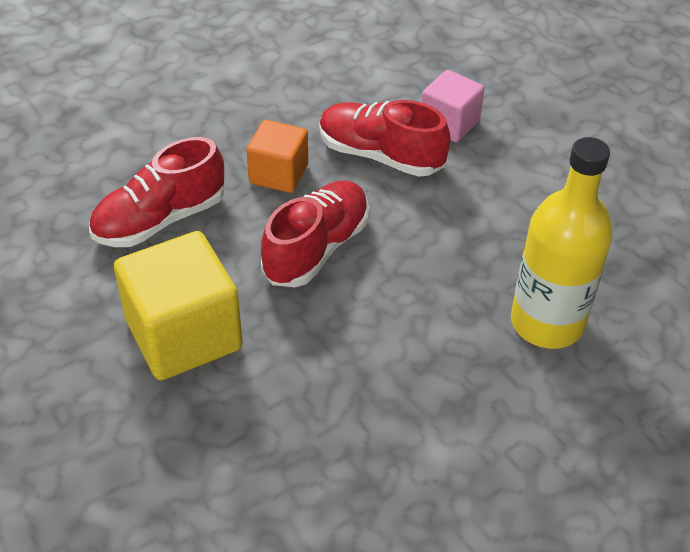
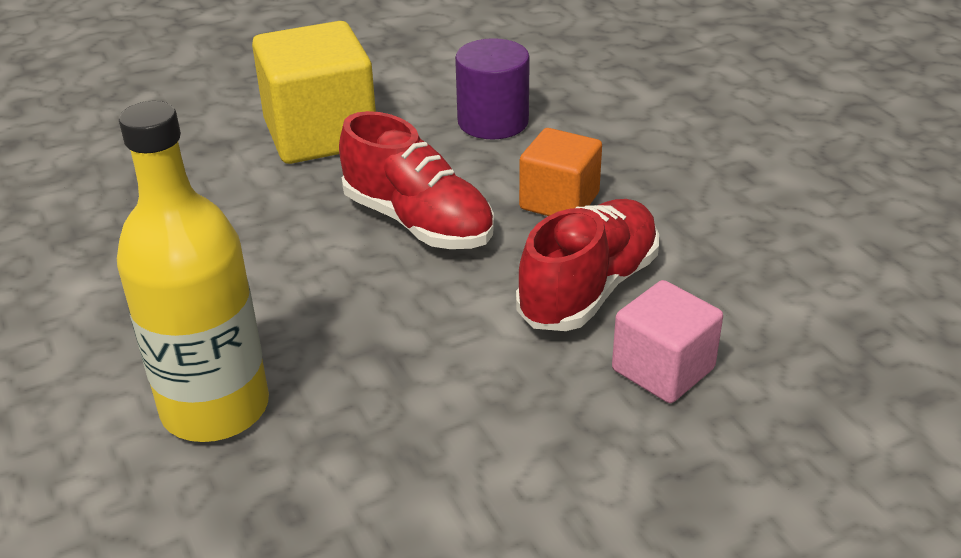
camera: 100 degrees right, 10 degrees down
red shoe [89,137,224,247] -> purple cylinder [455,38,530,140]

